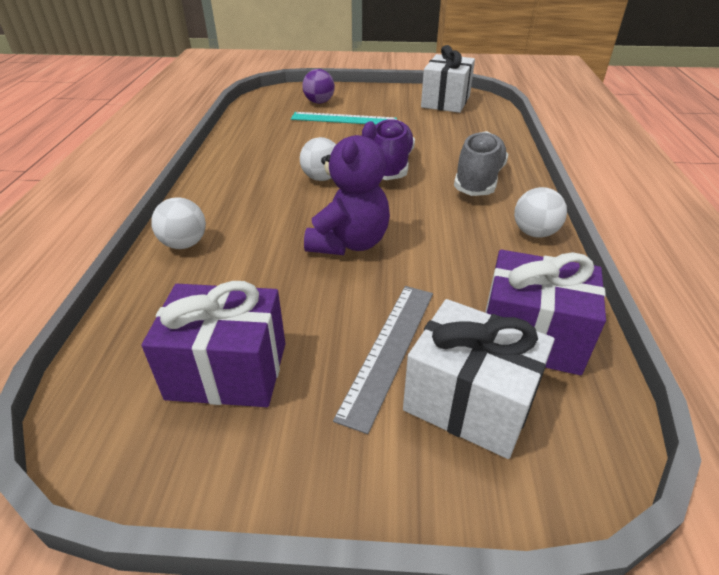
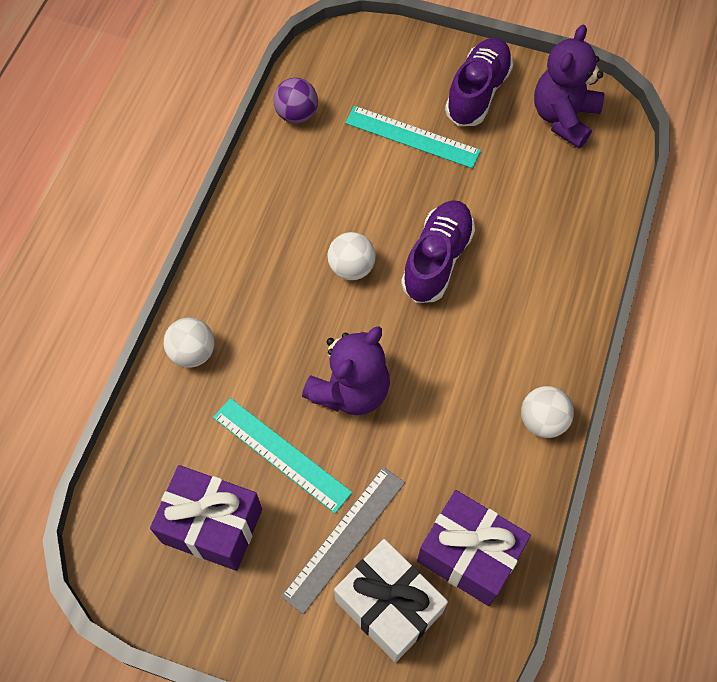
camera: 15 degrees right, 25 degrees up
purple ball [302,69,335,104] -> purple ball moved to [273,78,318,123]
white gift [421,45,475,113] -> purple teddy bear [534,25,604,148]
grey shoe [454,131,508,196] -> none
none -> turquoise ruler [213,398,352,513]
none -> purple shoe [445,38,513,126]

